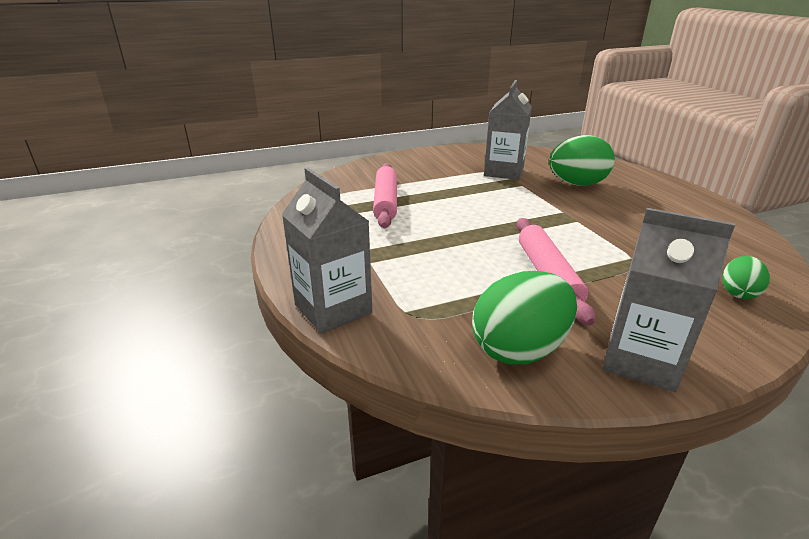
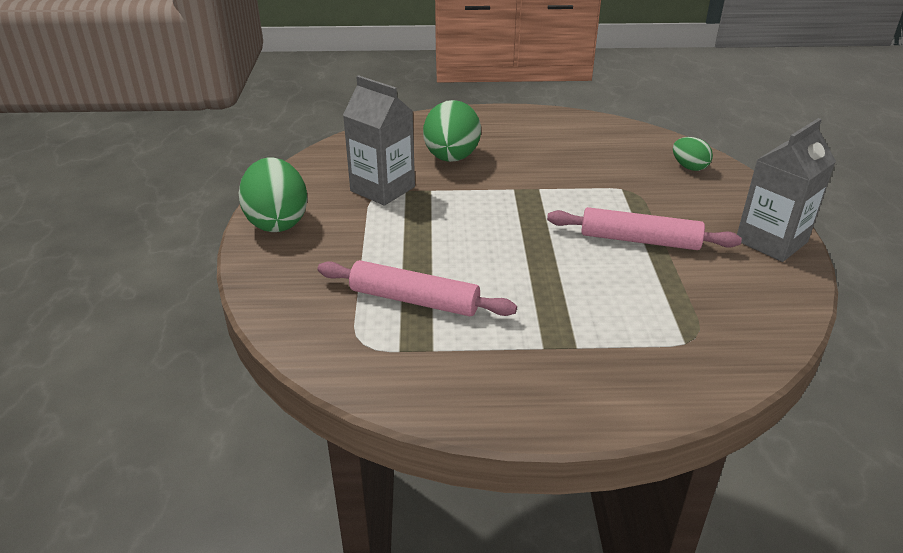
camera: 70 degrees left, 5 degrees up
grey carton [282,168,372,334] -> none
green egg [472,271,577,365] -> green egg moved to [239,157,308,232]

